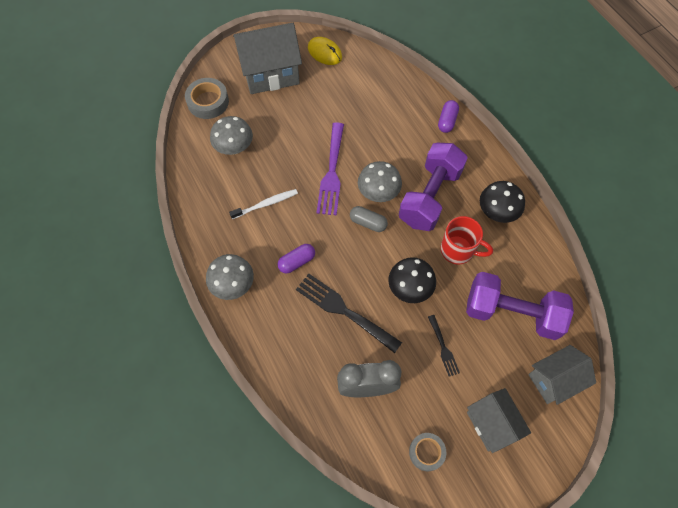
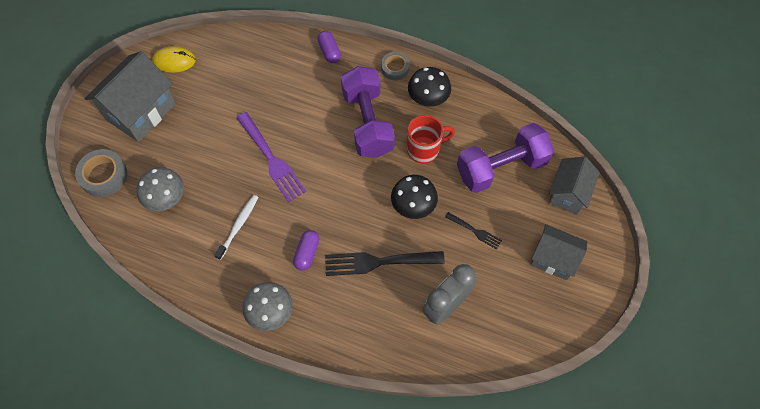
camera: 40 degrees left, 0 degrees up
grey capsule [350,206,388,232] -> none
grey mushroom [358,161,402,202] -> none
grey tape [409,433,446,471] -> grey tape moved to [381,52,410,80]

